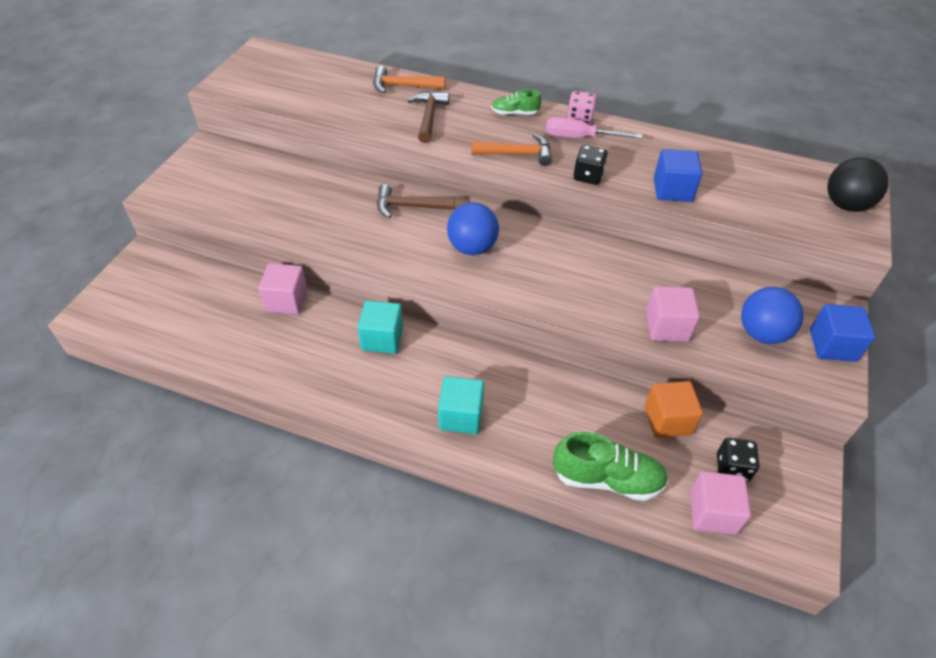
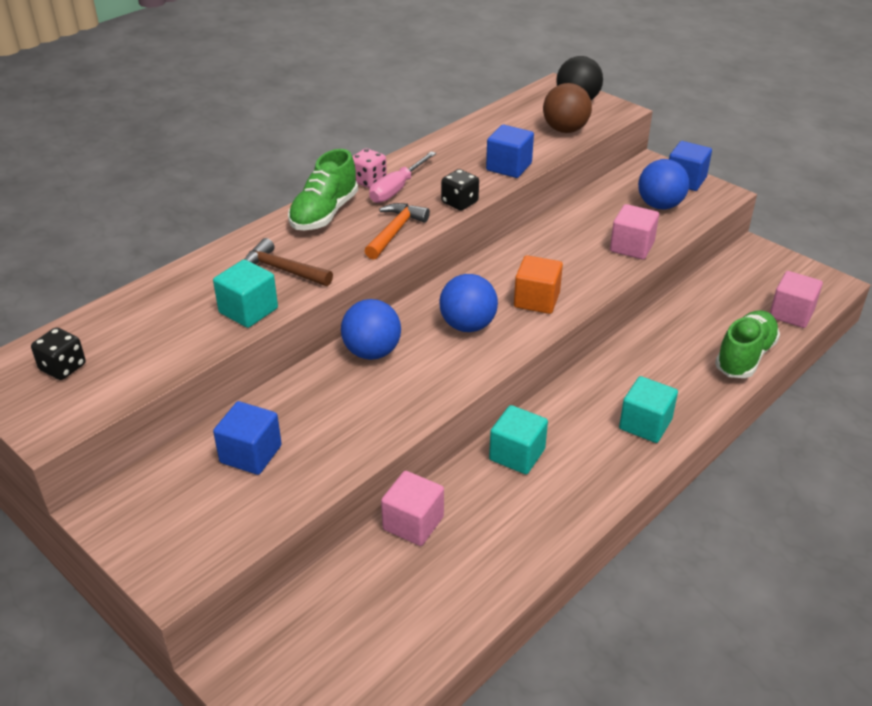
camera: 65 degrees left, 10 degrees down
orange hammer [373,66,445,93] -> none
brown hammer [377,184,455,218] -> blue ball [341,299,401,360]
green shoe [491,89,541,115] -> green shoe [288,149,358,230], size x1.79
orange cube [645,381,703,438] -> orange cube moved to [514,255,563,314]
black dice [717,438,760,482] -> black dice moved to [31,328,86,380]
none -> turquoise cube [213,260,278,328]
none -> blue cube [213,401,282,475]
none -> brown ball [543,83,592,133]

